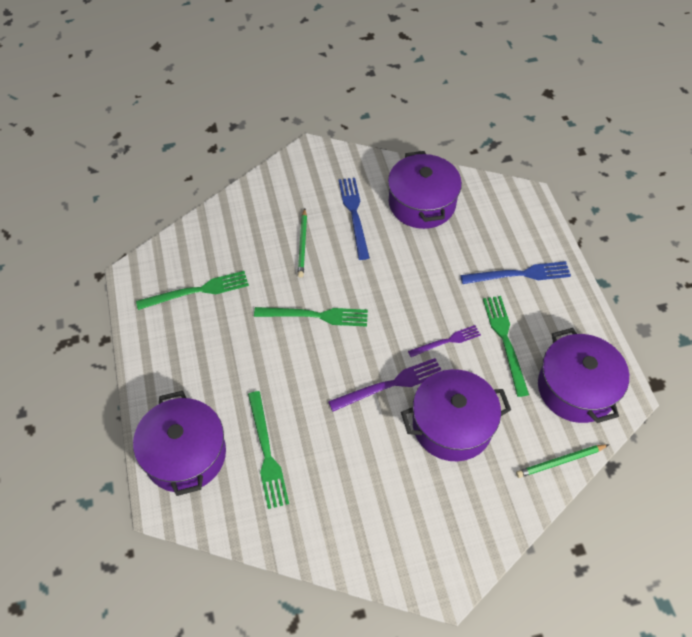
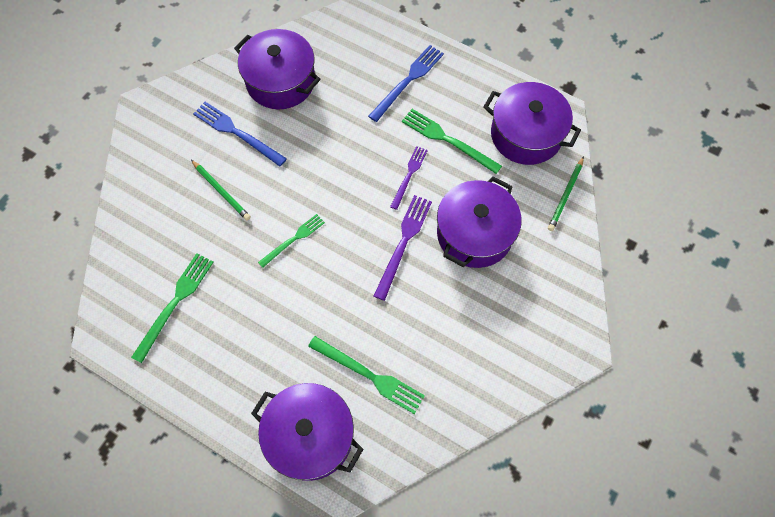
camera: 45 degrees left, 10 degrees up
green fork [254,307,368,327] -> green fork [258,214,325,268], size x0.66

